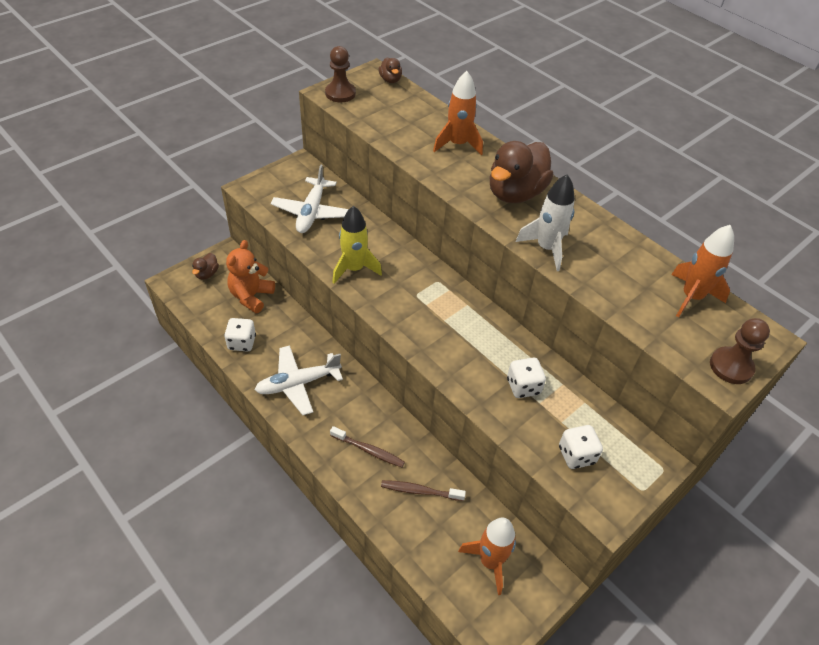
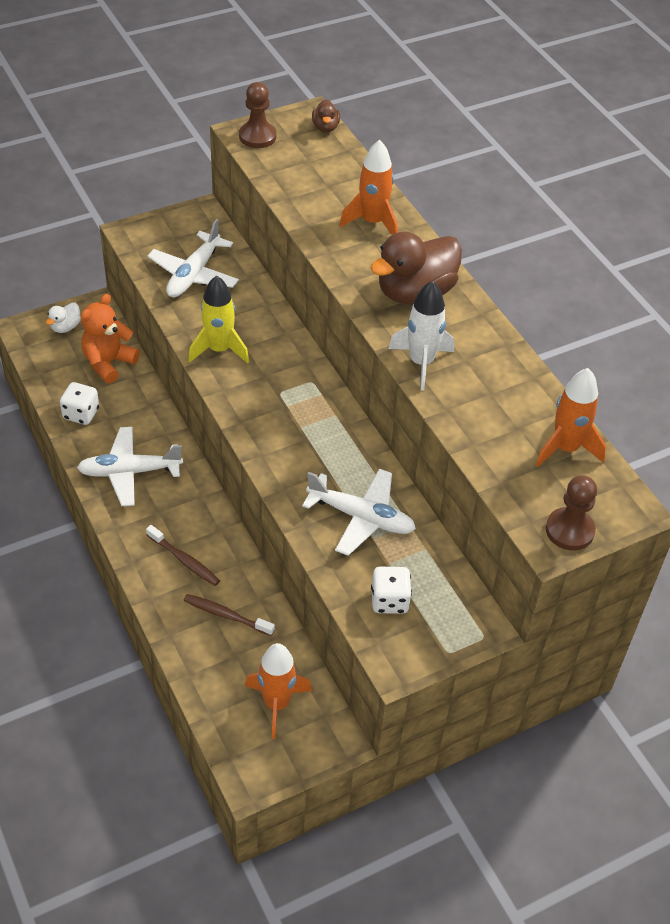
camera: 15 degrees right, 0 degrees up
brown duck [192,253,219,280] -> white duck [46,302,81,333]
white dice [507,358,546,398] -> white plane [302,469,416,556]

